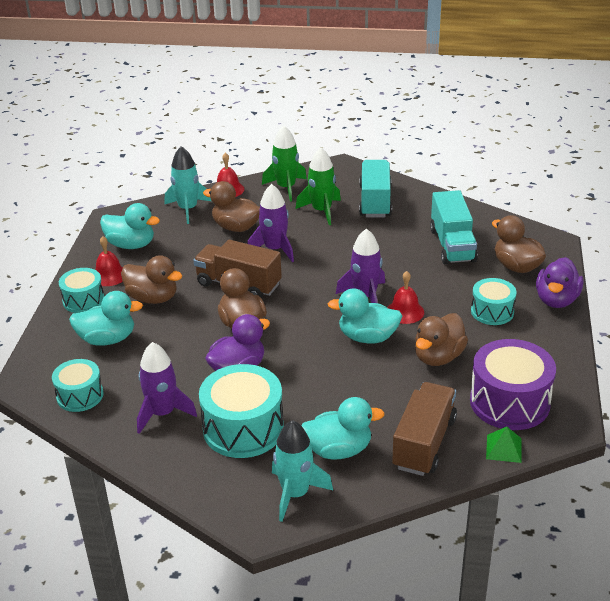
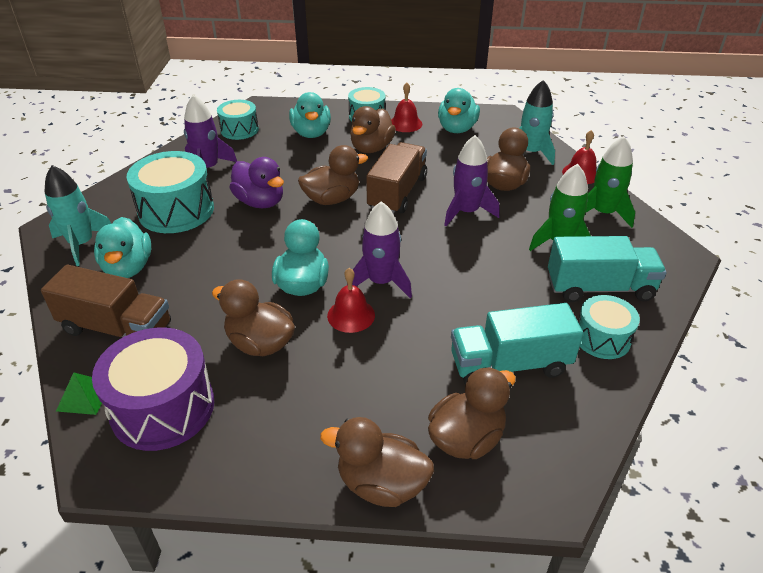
camera: 85 degrees right, 5 degrees up
turquoise drum [471,278,517,325] -> turquoise drum moved to [578,295,640,359]
purple duck [536,257,584,308] -> brown duck [320,417,434,507]

